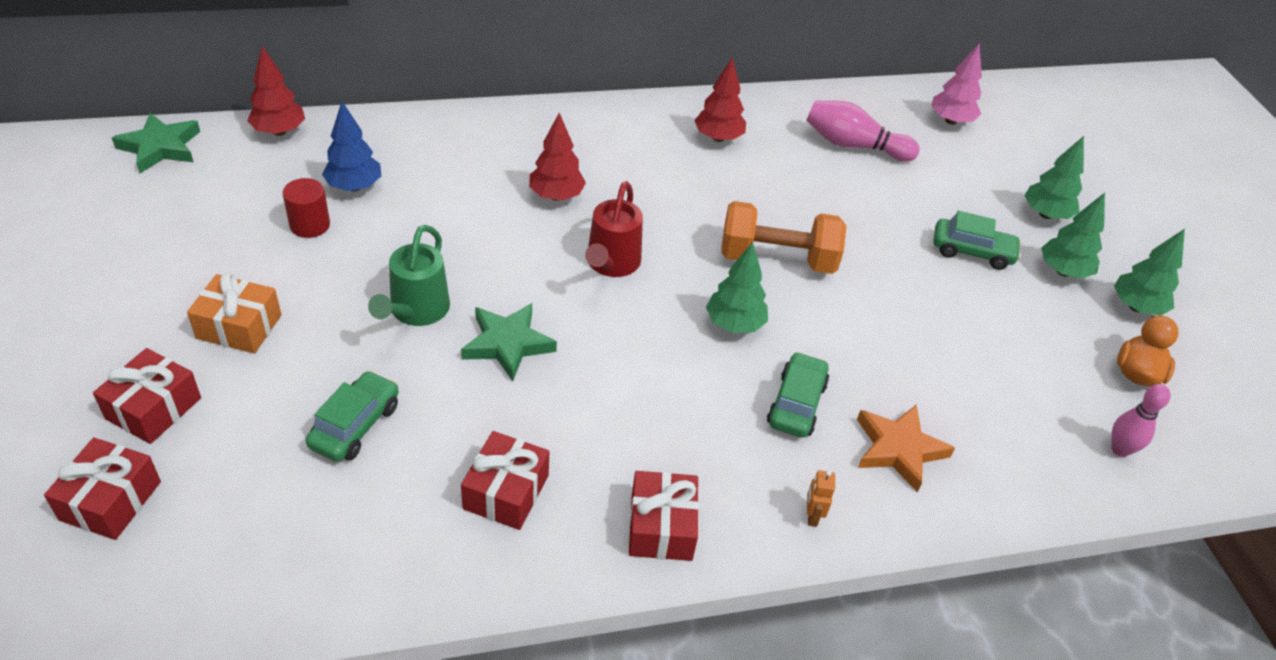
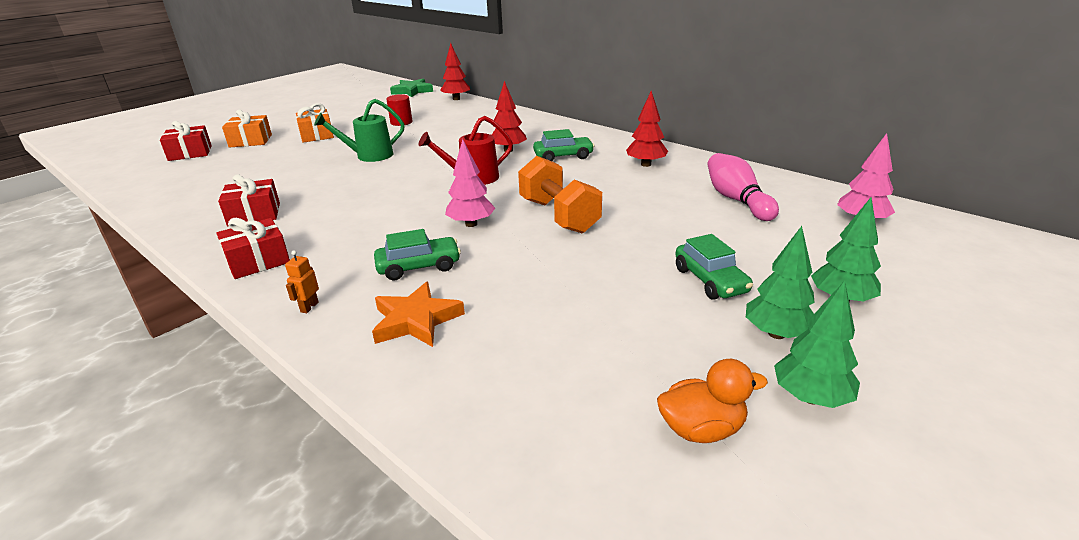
camera: 60 degrees right, 15 degrees down
red gift [93,348,201,444] -> orange gift [222,109,272,148]
green car [306,370,399,462] -> green car moved to [533,129,595,161]
blue tree [322,102,381,191] -> none
green star [461,303,557,381] -> none
green tree [706,242,768,333] -> pink tree [445,139,495,227]
orange robot [807,470,835,527] -> orange robot turned 45 degrees counterclockwise [285,250,319,313]
pink bowling pin [1111,384,1171,457] -> none

